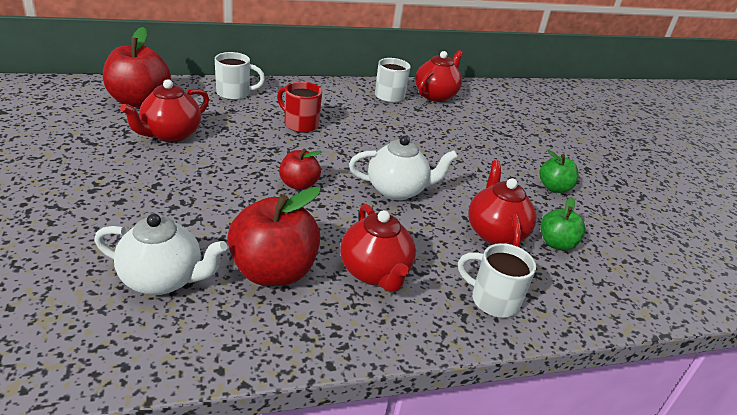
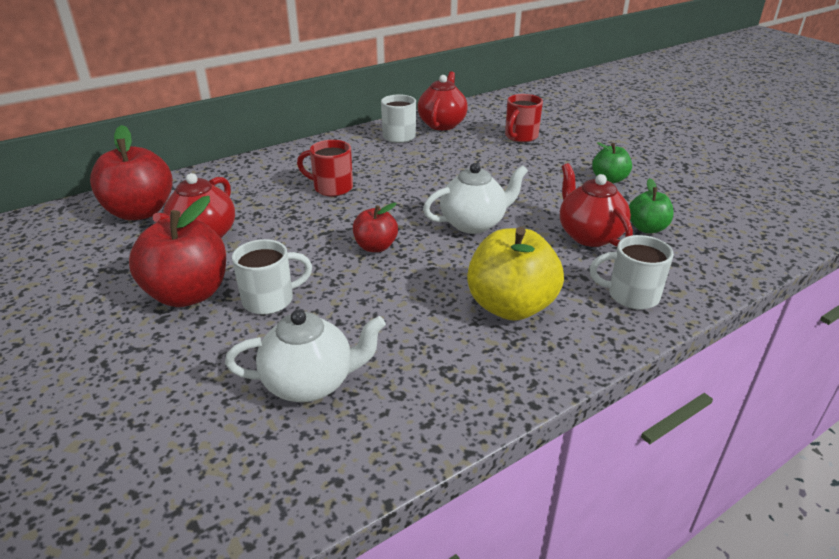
camera: 15 degrees left, 0 degrees up
white mug [215,52,265,100] -> white mug moved to [232,239,312,315]
red apple [227,187,321,286] -> red apple moved to [129,196,226,307]
red teapot [340,204,416,292] -> yellow apple [467,227,564,321]
none -> red mug [505,94,543,142]

